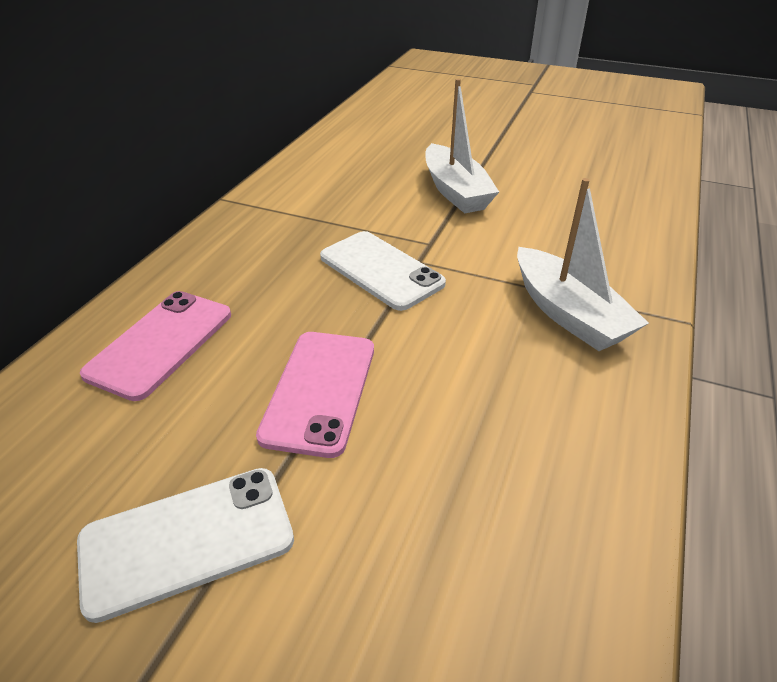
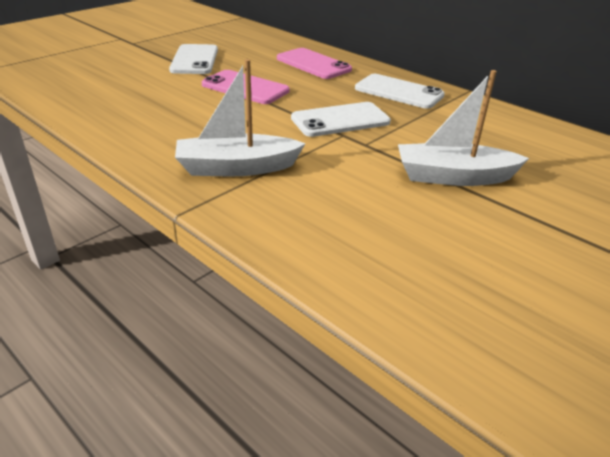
camera: 110 degrees right, 5 degrees down
none -> white phone [355,74,445,109]

